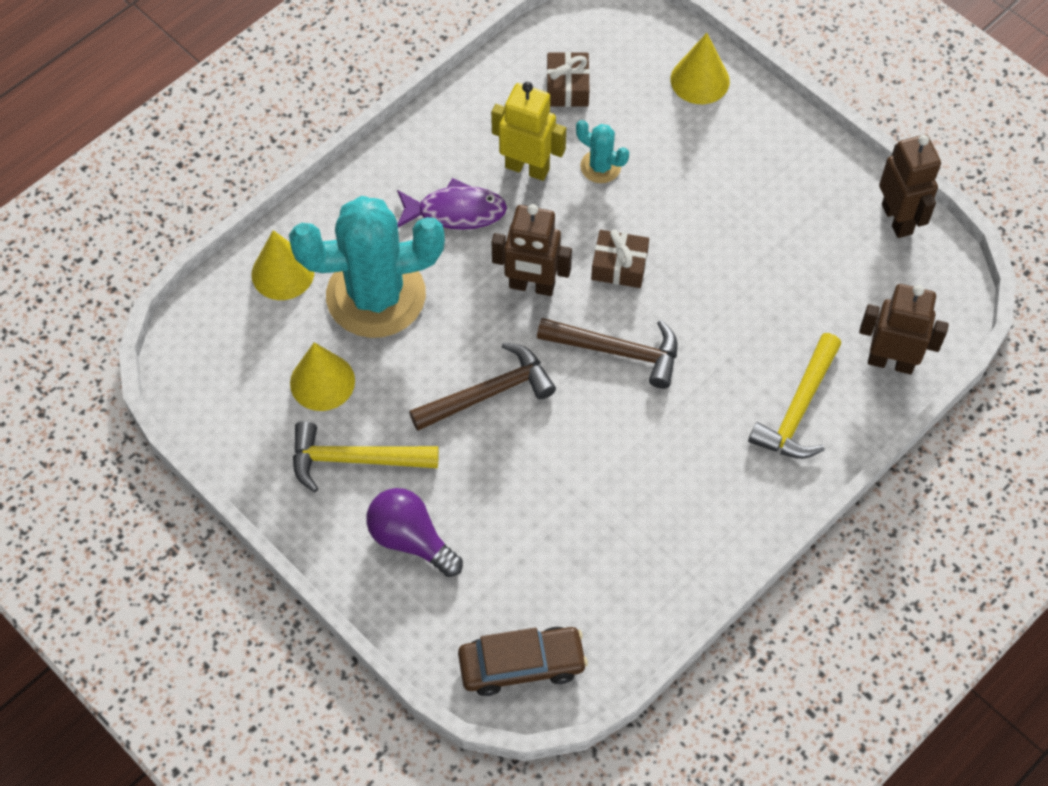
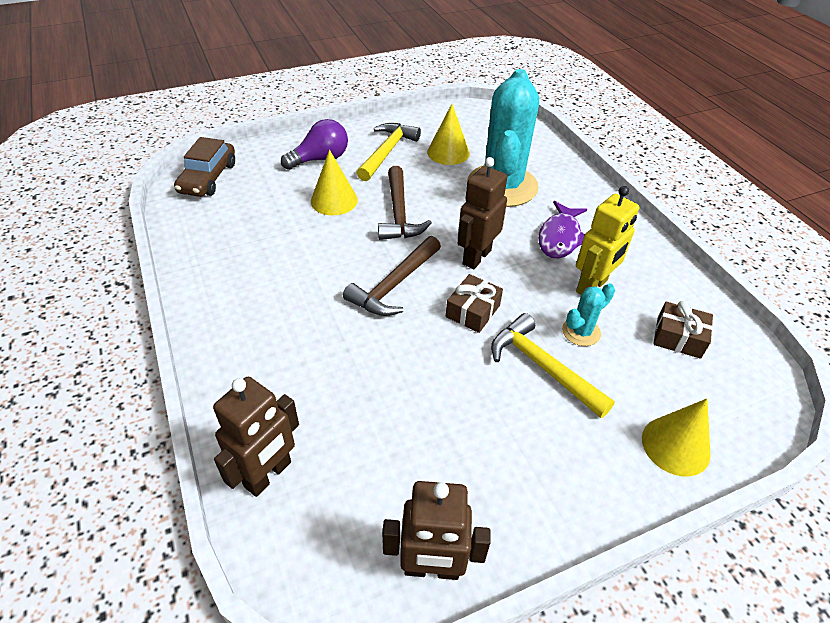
camera: 110 degrees right, 15 degrees down
yellow cone [251,230,314,300] -> yellow cone moved to [311,150,358,215]
yellow hammer [748,333,841,459] -> yellow hammer moved to [491,313,615,418]

